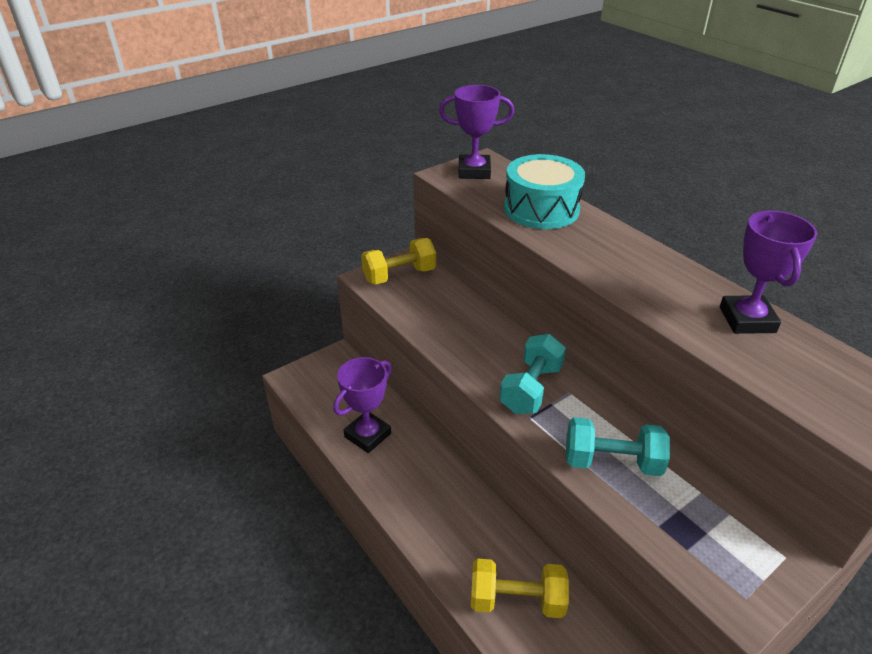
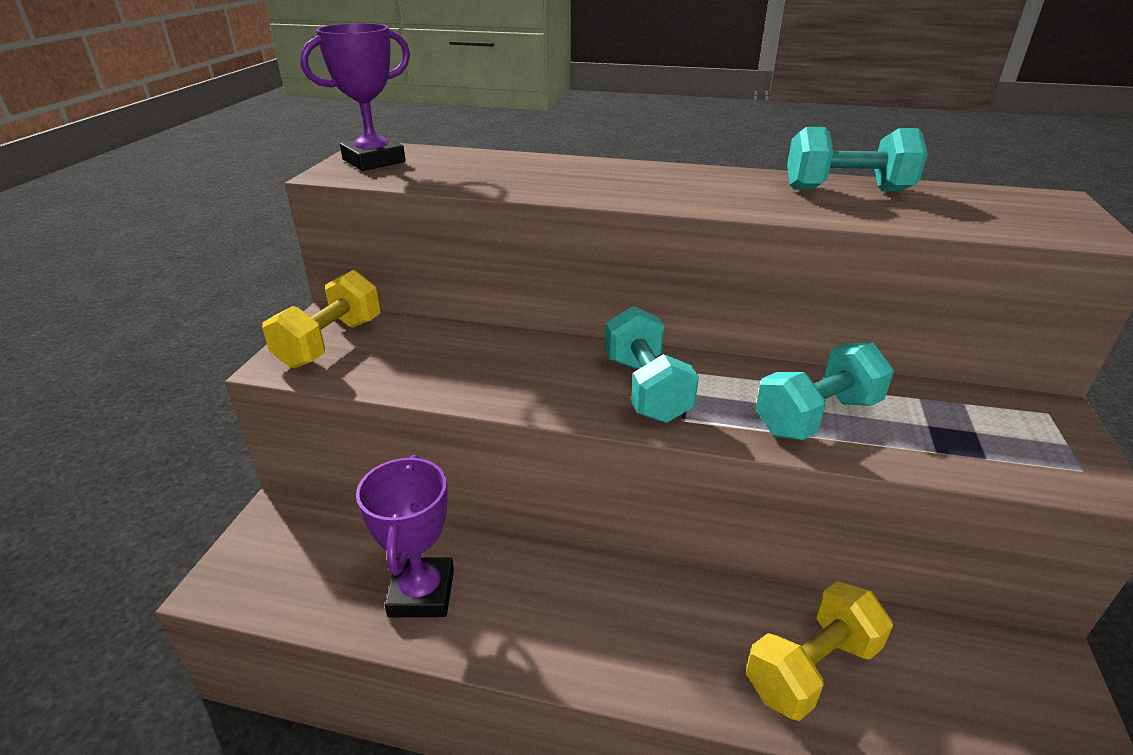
camera: 40 degrees left, 5 degrees down
turquoise drum [504,154,585,229] -> none
purple trophy [720,211,817,334] -> turquoise dumbbell [787,127,927,191]

